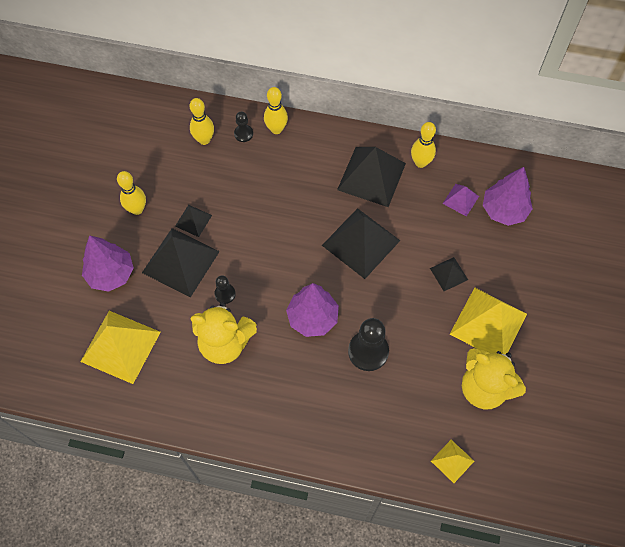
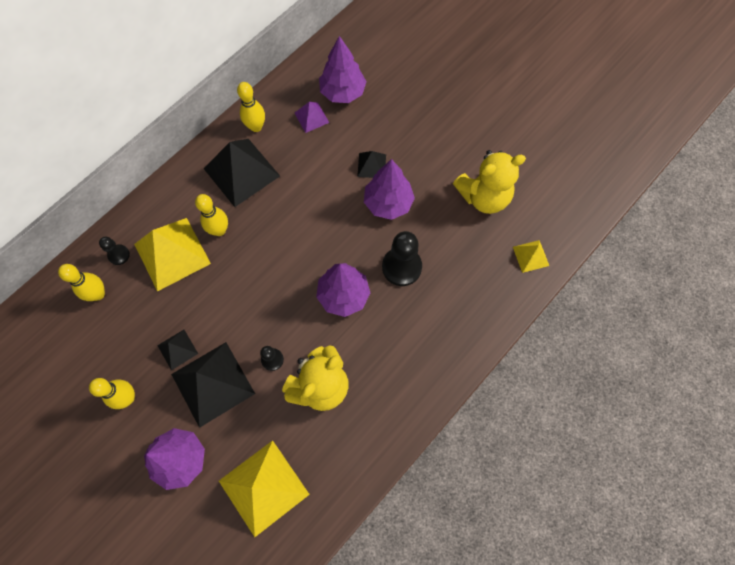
camera: 60 degrees left, 5 degrees up
yellow bowling pin [264,87,288,134] -> yellow bowling pin moved to [195,194,228,236]
black pyramid [322,208,400,279] -> none
yellow pyramid [450,288,527,355] -> yellow pyramid moved to [134,218,211,292]
none -> purple tree [364,159,415,220]

